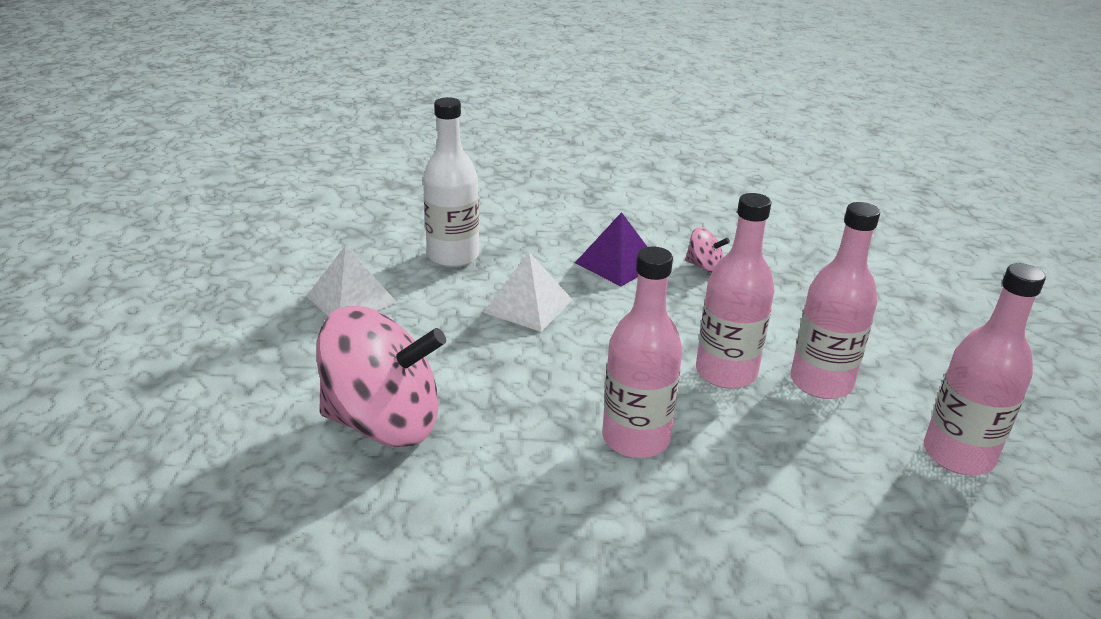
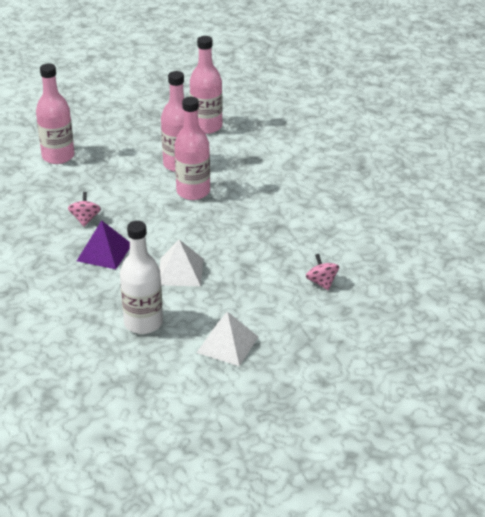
camera: 115 degrees left, 5 degrees up
pink spinning top [316,306,446,447] -> pink spinning top [306,254,339,290], size x0.42
pink bottle [602,247,682,458] -> pink bottle moved to [36,64,74,164]

